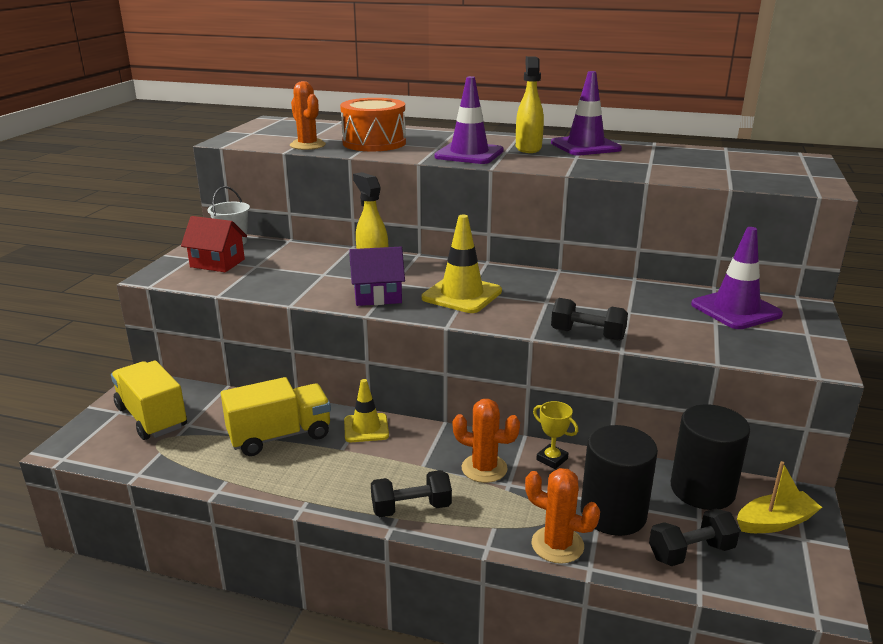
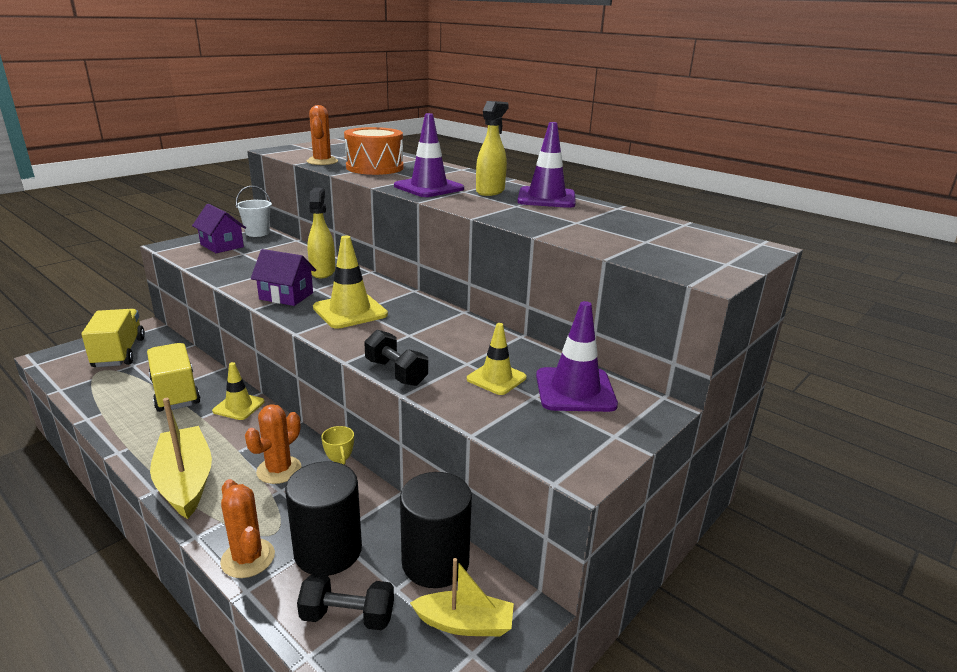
camera: 25 degrees right, 0 degrees up
red house [181,216,247,272] -> purple house [192,204,246,253]
yellow truck [221,377,331,456] -> yellow truck turned 120 degrees counterclockwise [147,343,200,412]
black dumbbell [371,470,452,517] -> yellow boat [150,398,212,519]
orange cactus [453,399,520,483] -> orange cactus turned 75 degrees clockwise [245,404,301,484]
none -> yellow traffic cone [467,323,527,395]

